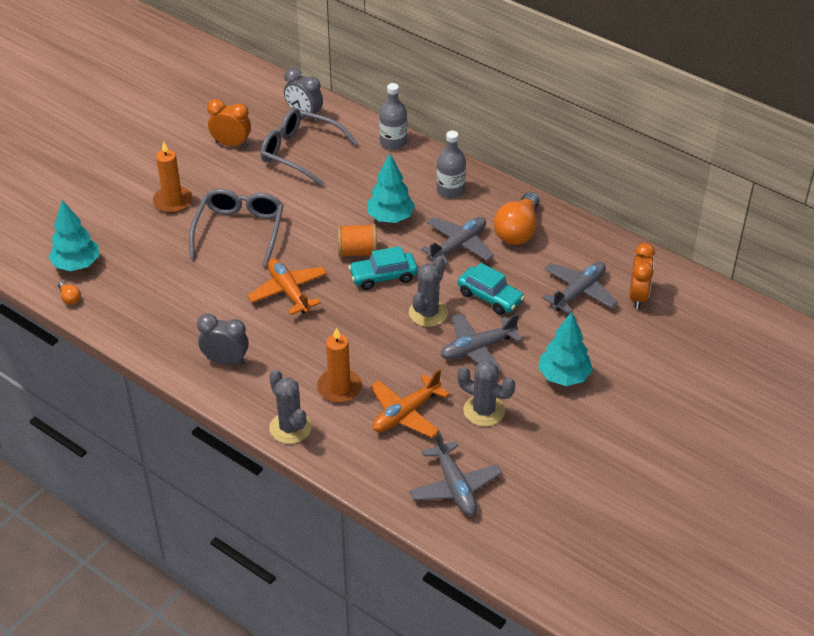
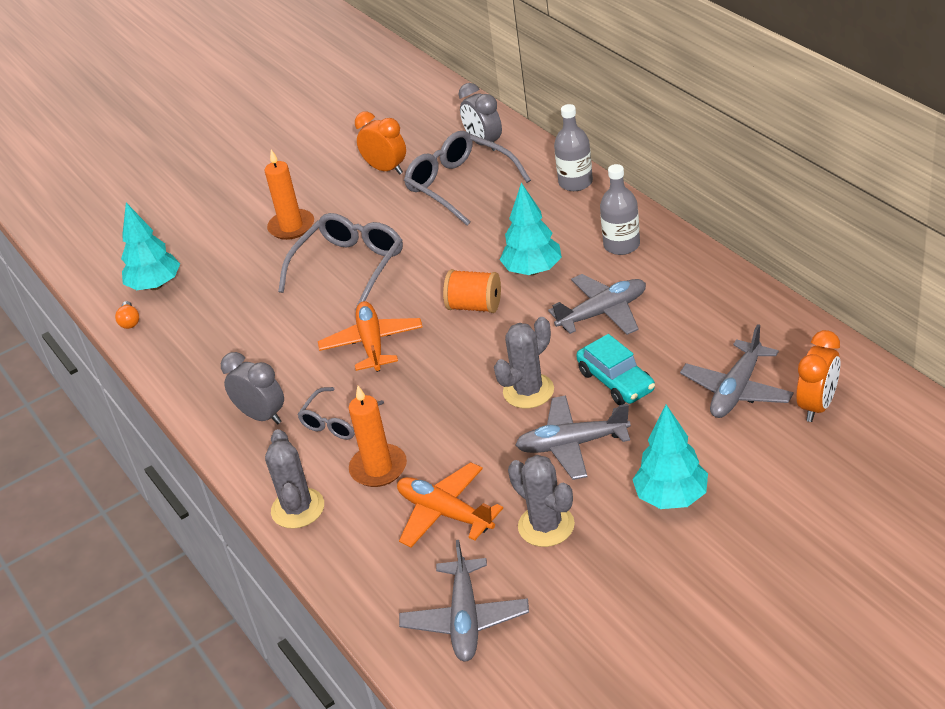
camera: 25 degrees right, 5 degrees down
turquoise car [348,246,418,290] -> none
orange plane [371,369,450,438] -> orange plane turned 60 degrees clockwise [397,462,503,547]
orange light bulb [494,192,540,245] -> none
grey plane [542,262,618,314] -> grey plane turned 150 degrees clockwise [680,324,794,418]
none -> grey glasses [297,387,384,440]

